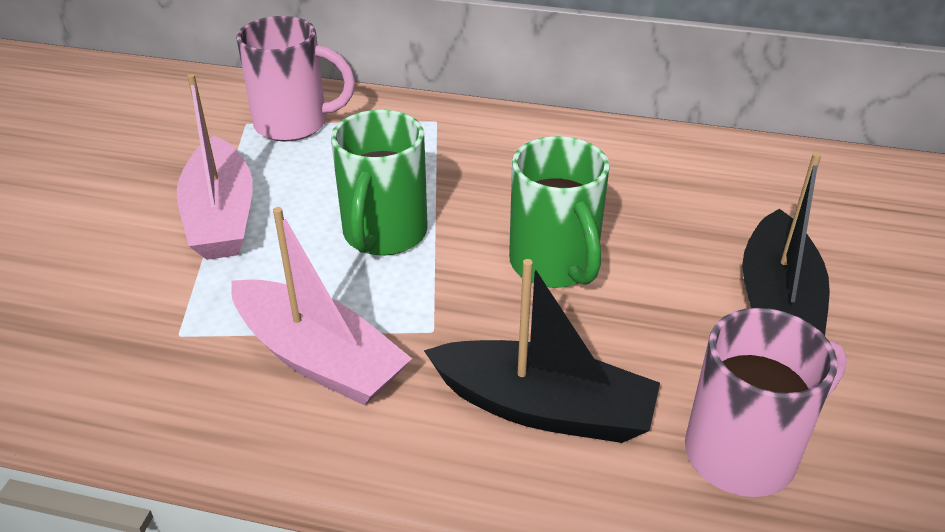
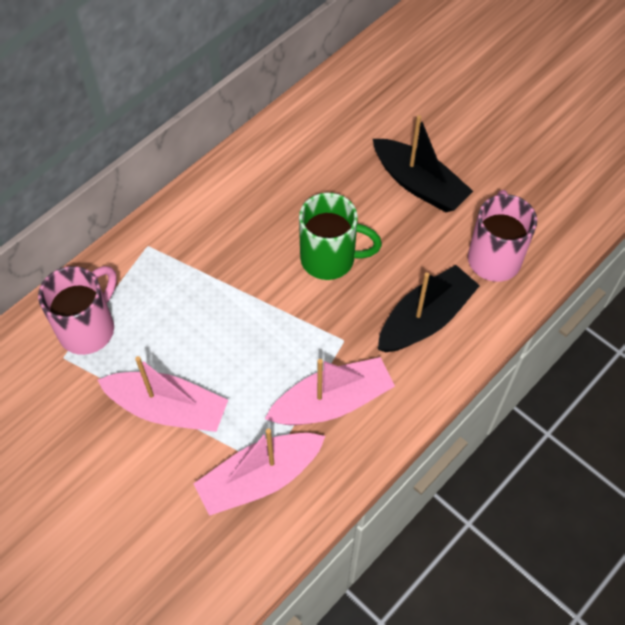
camera: 60 degrees left, 20 degrees up
green mug [331,110,428,256] -> none
none -> pink boat [194,429,325,516]

